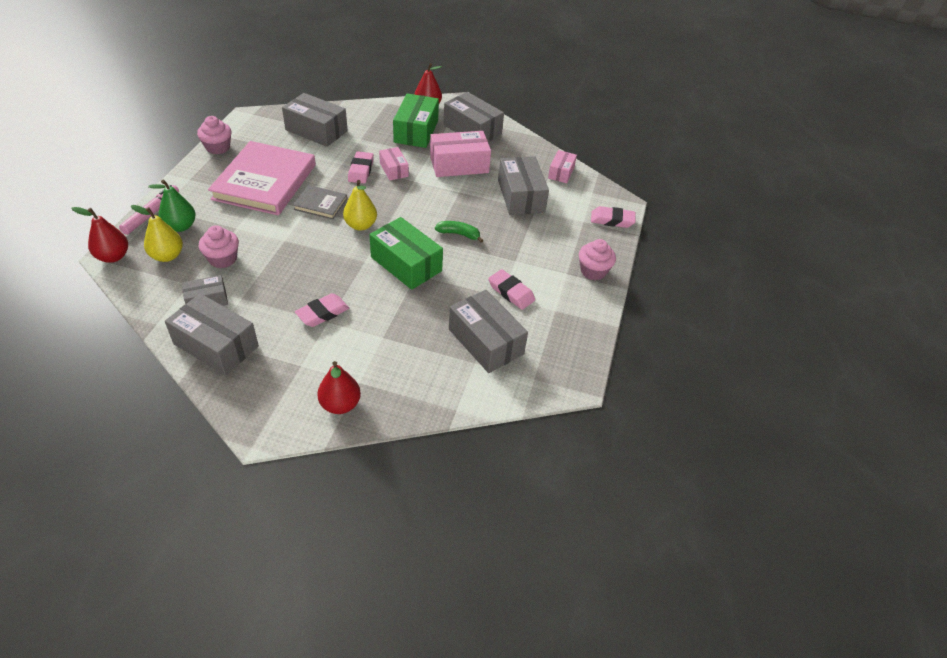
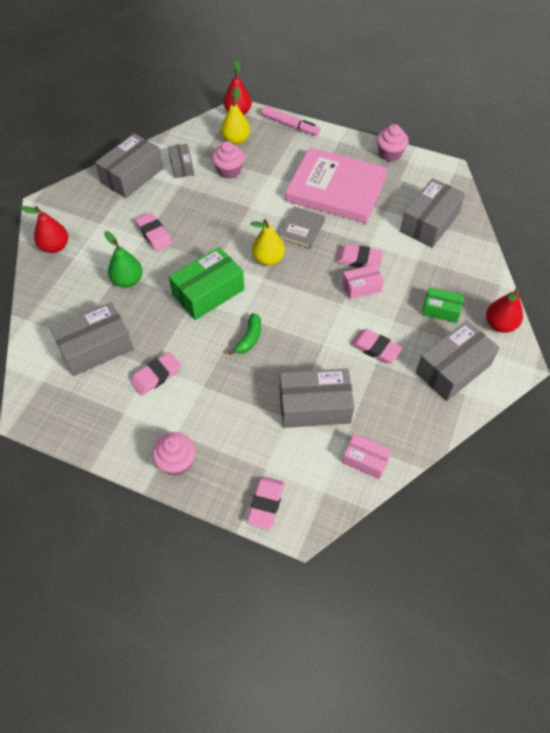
camera: 100 degrees right, 10 degrees up
green pear [148,180,196,232] -> green pear moved to [104,231,143,288]
green box [393,93,439,148] -> green box [422,287,464,323], size x0.56
pink box [430,131,491,177] -> pink eraser [350,329,402,363]

